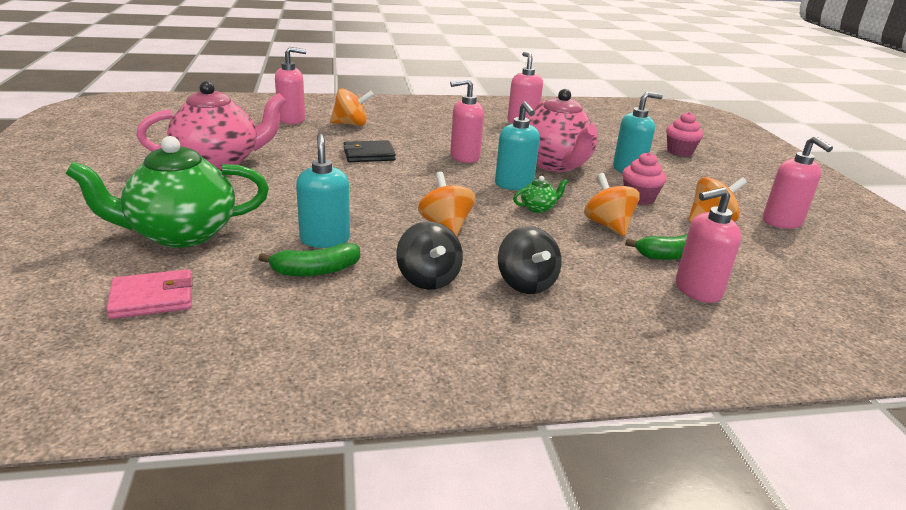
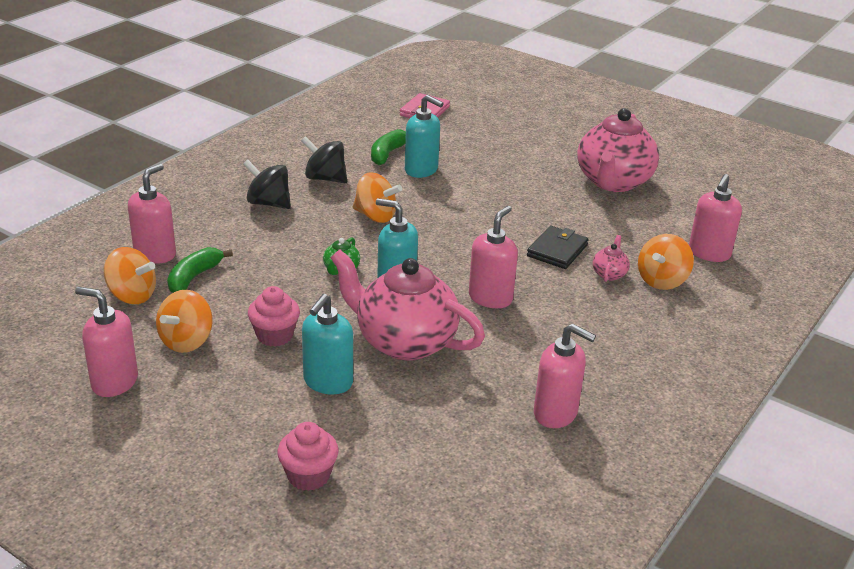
camera: 135 degrees right, 5 degrees up
green teapot [65,136,269,248] -> none
orange spinning top [584,173,640,236] -> orange spinning top moved to [104,247,156,304]
none -> pink teapot [593,235,630,282]

